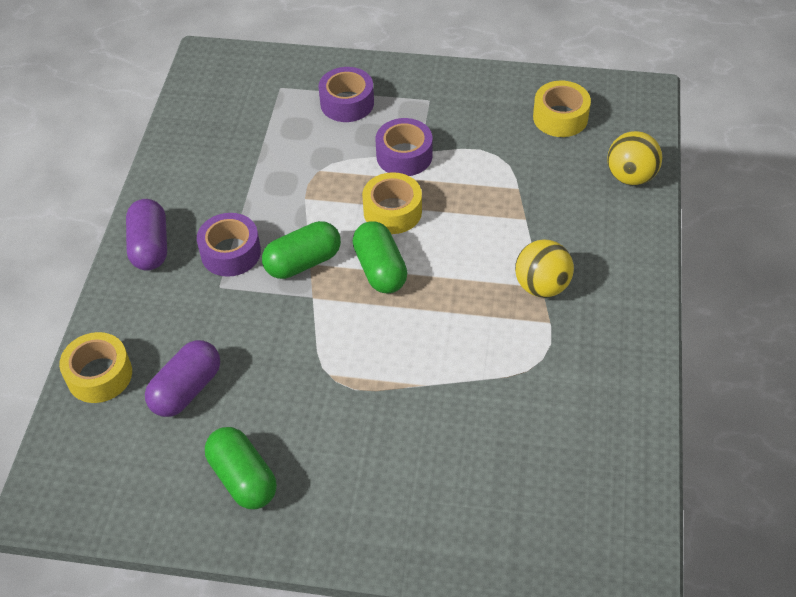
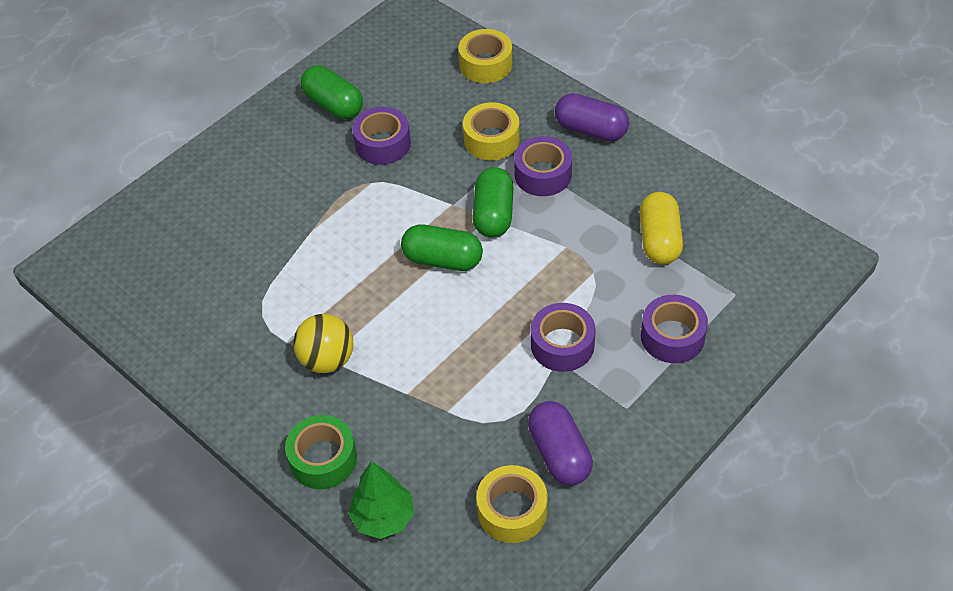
camera: 125 degrees right, 0 degrees up
purple capsule [145,340,220,417] -> purple capsule moved to [528,401,593,486]
green capsule [205,427,277,509] -> green capsule turned 45 degrees clockwise [301,65,363,119]
yellow tape [362,172,422,234] -> yellow tape moved to [463,102,520,161]
yellow ball [607,131,662,185] -> green tree [349,461,414,539]
none -> green tape [285,415,357,489]
none -> purple tape [352,107,411,165]
none -> yellow capsule [640,192,683,265]

